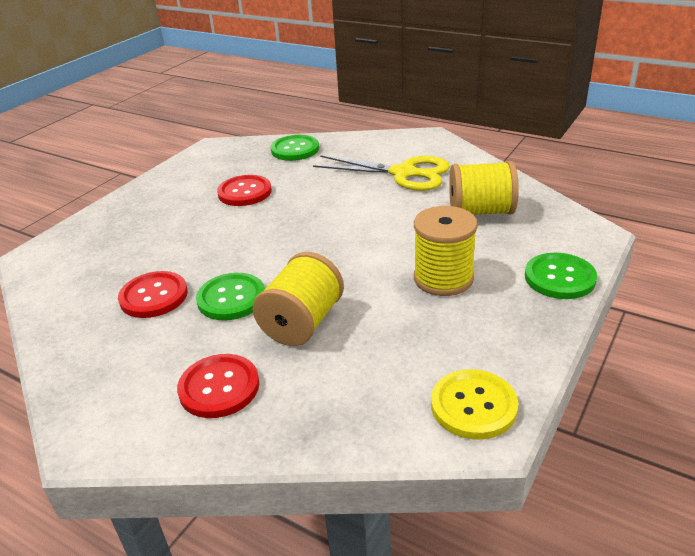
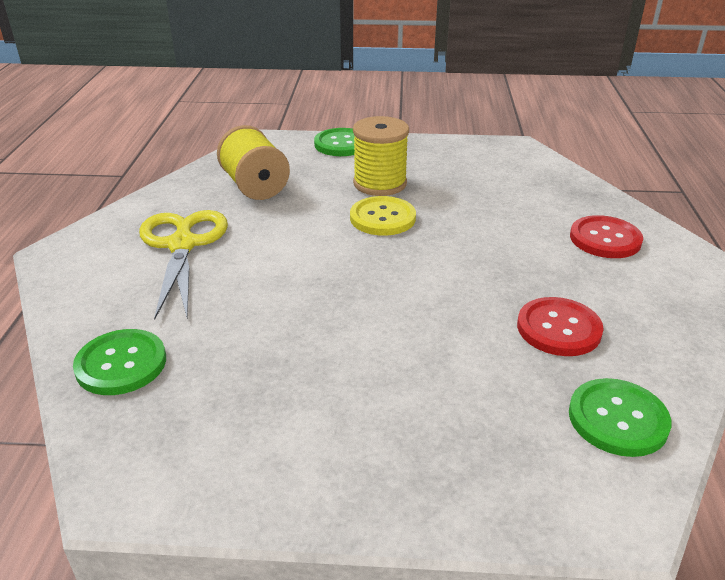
camera: 120 degrees left, 0 degrees up
green button [196,273,265,321] -> green button moved to [569,378,671,457]
red button [217,175,272,206] -> none
yellow spool [253,252,344,346] -> none
yellow button [431,369,519,440] -> yellow button moved to [350,196,416,236]

